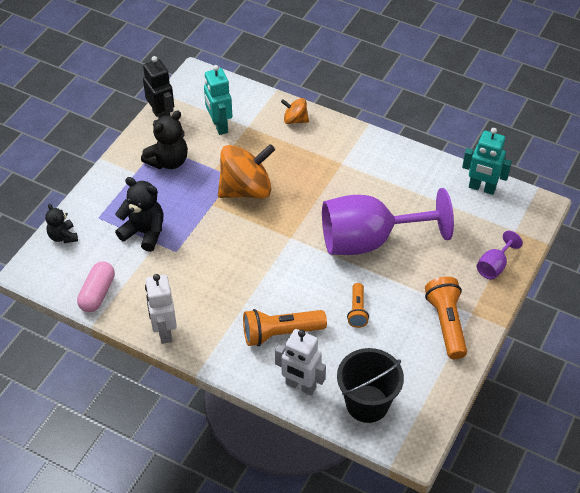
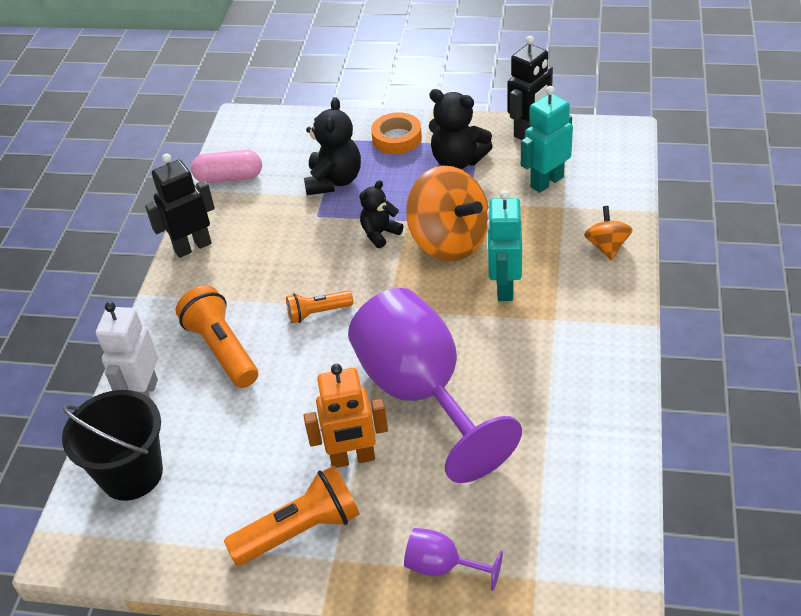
camera: 75 degrees right, 5 degrees down
black teddy bear [45,204,78,243] -> black teddy bear moved to [359,180,404,248]
white robot [145,274,177,344] -> black robot [145,154,215,258]
orange flashlight [347,283,369,328] -> orange flashlight moved to [286,291,353,323]
turquoise robot [462,128,512,195] -> turquoise robot moved to [487,190,522,301]
none -> orange robot [304,364,388,468]
none -> orange tape [371,112,422,154]

